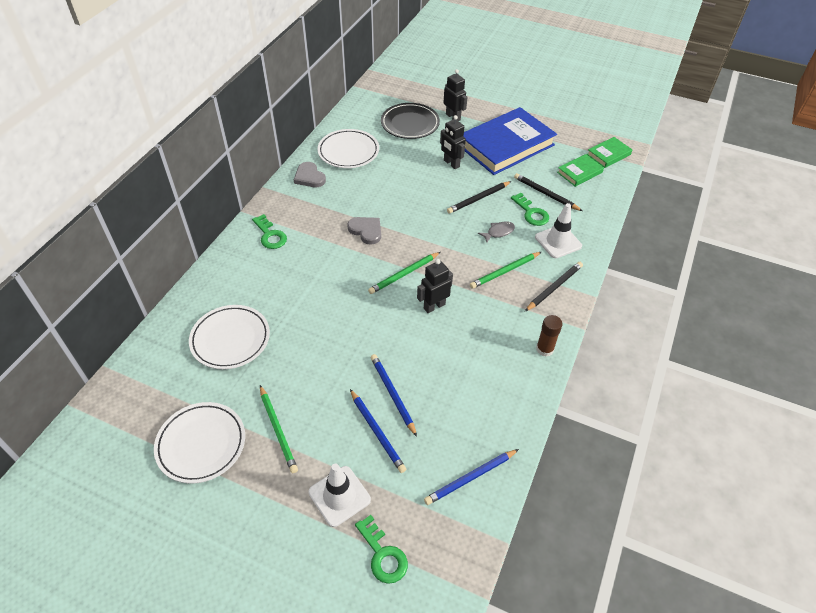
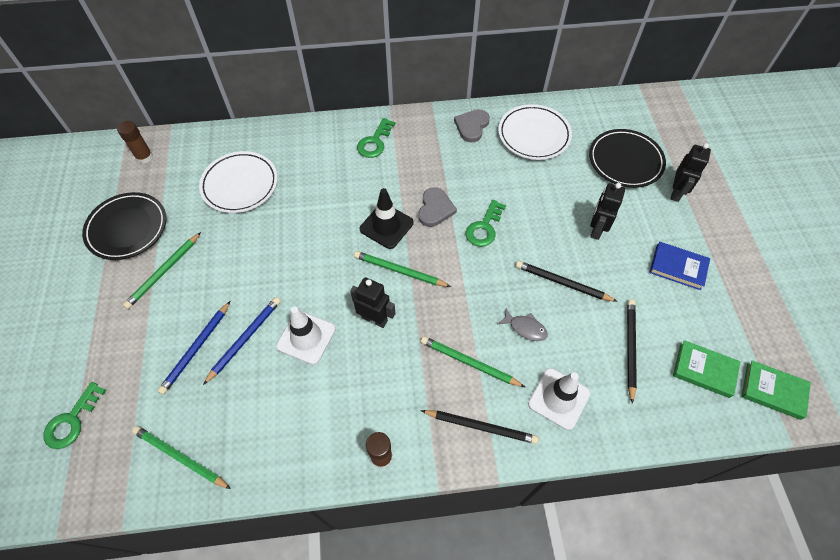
camera: 60 degrees right, 10 degrees up
white plate [154,402,245,484] -> black plate [82,192,166,260]
white traffic cone [308,464,371,527] -> white traffic cone moved to [276,307,336,365]
blue pencil [424,449,519,505] -> green pencil [132,426,231,489]
blue book [463,107,557,175] -> blue book [649,242,710,290], size x0.45
green key [511,193,549,226] -> green key moved to [466,200,506,247]
none -> brown glue stick [117,121,153,164]
none -> black traffic cone [360,188,414,249]

